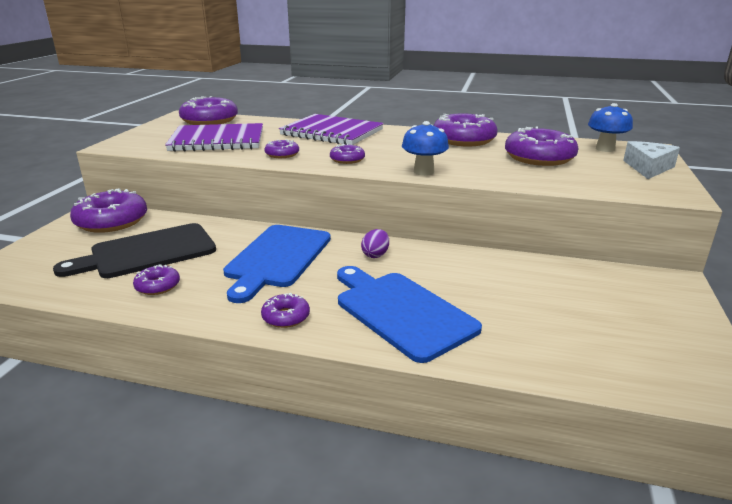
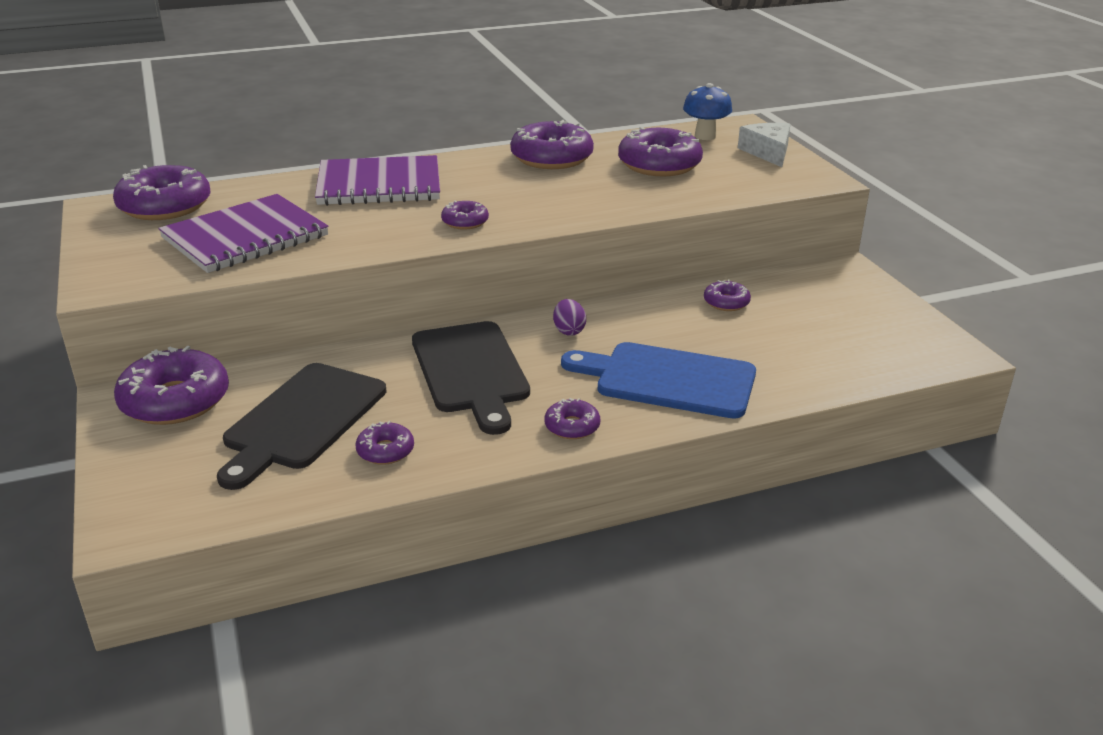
camera: 35 degrees left, 5 degrees up
blue cutting board [223,225,331,303] -> black cutting board [412,321,530,435]
purple donut [264,139,299,158] -> purple donut moved to [704,280,751,311]
blue mushroom [402,121,449,176] -> none

